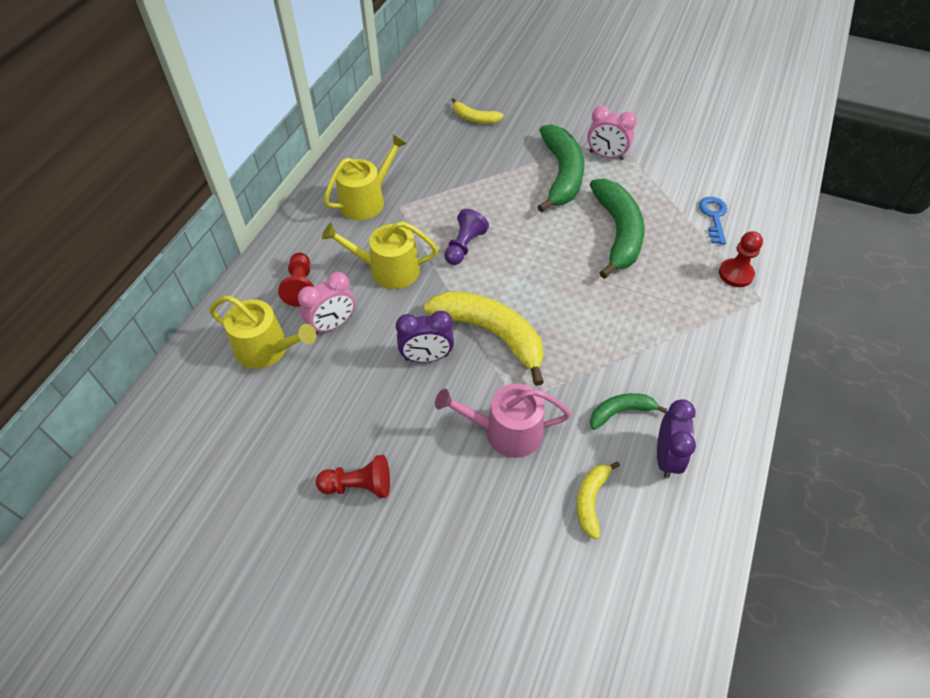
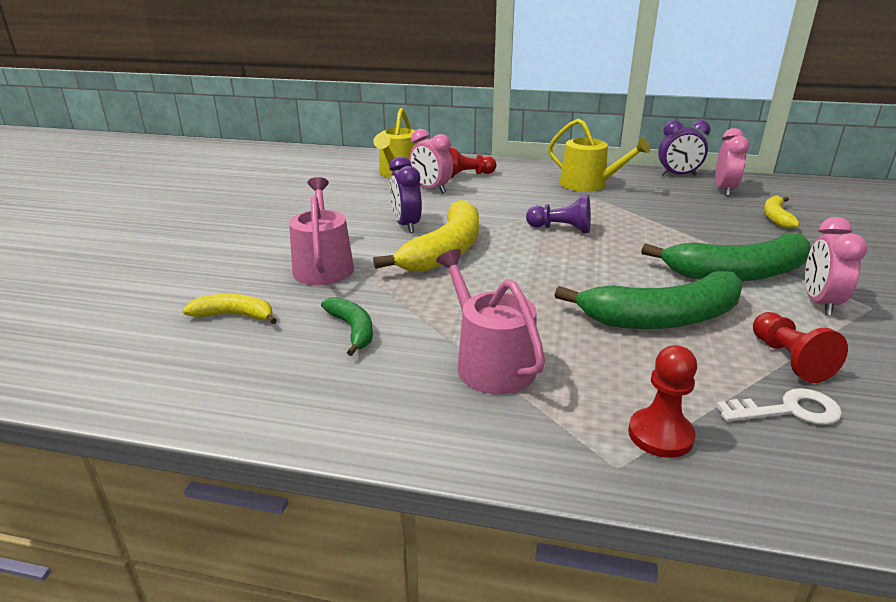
camera: 80 degrees right, 25 degrees down
red pawn [316,455,390,498] -> red pawn moved to [753,312,848,383]
yellow watering can [322,221,438,289] -> none
purple clock [657,399,696,478] -> purple clock moved to [658,120,710,176]
blue key [699,197,727,244] -> white key [716,388,842,425]
none -> pink watering can [436,249,545,394]
none -> pink clock [716,128,749,196]

